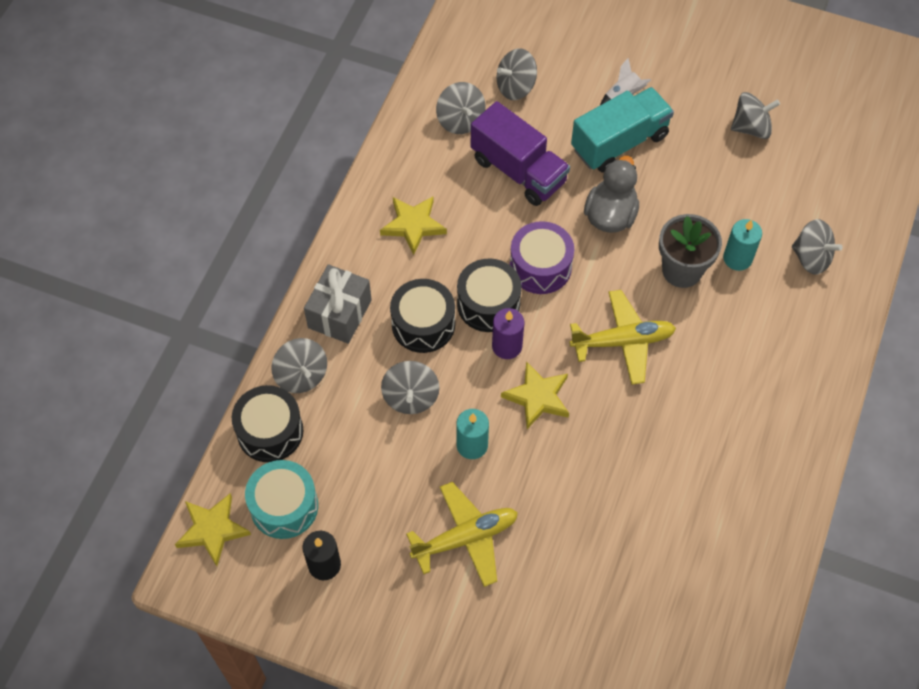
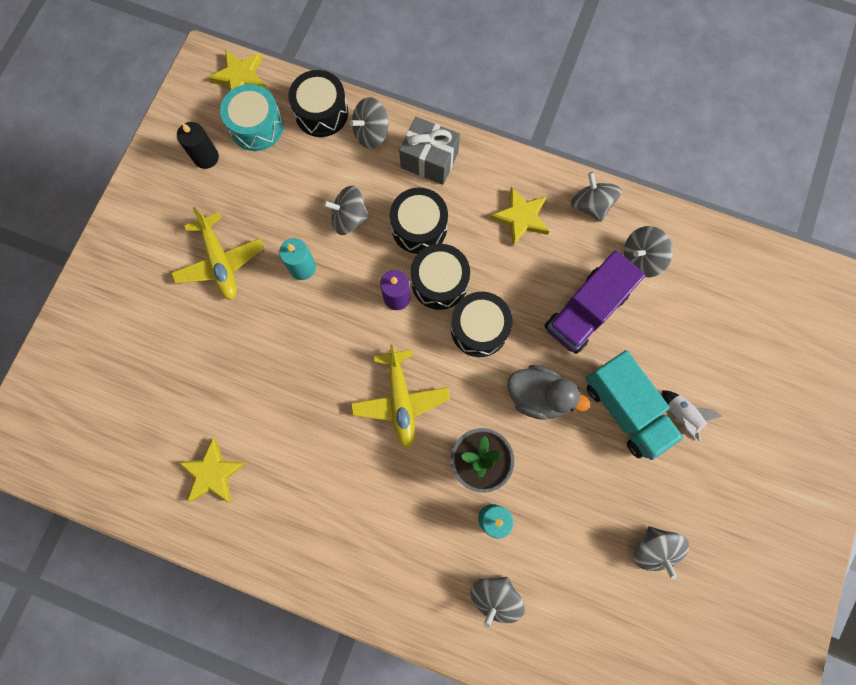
camera: 90 degrees right, 15 degrees up
grey spinning top [496,49,537,100] -> grey spinning top moved to [571,172,622,222]
yellow star [501,361,569,429] -> yellow star moved to [178,438,246,503]
purple drum [510,221,574,294] -> black drum [451,292,513,357]

